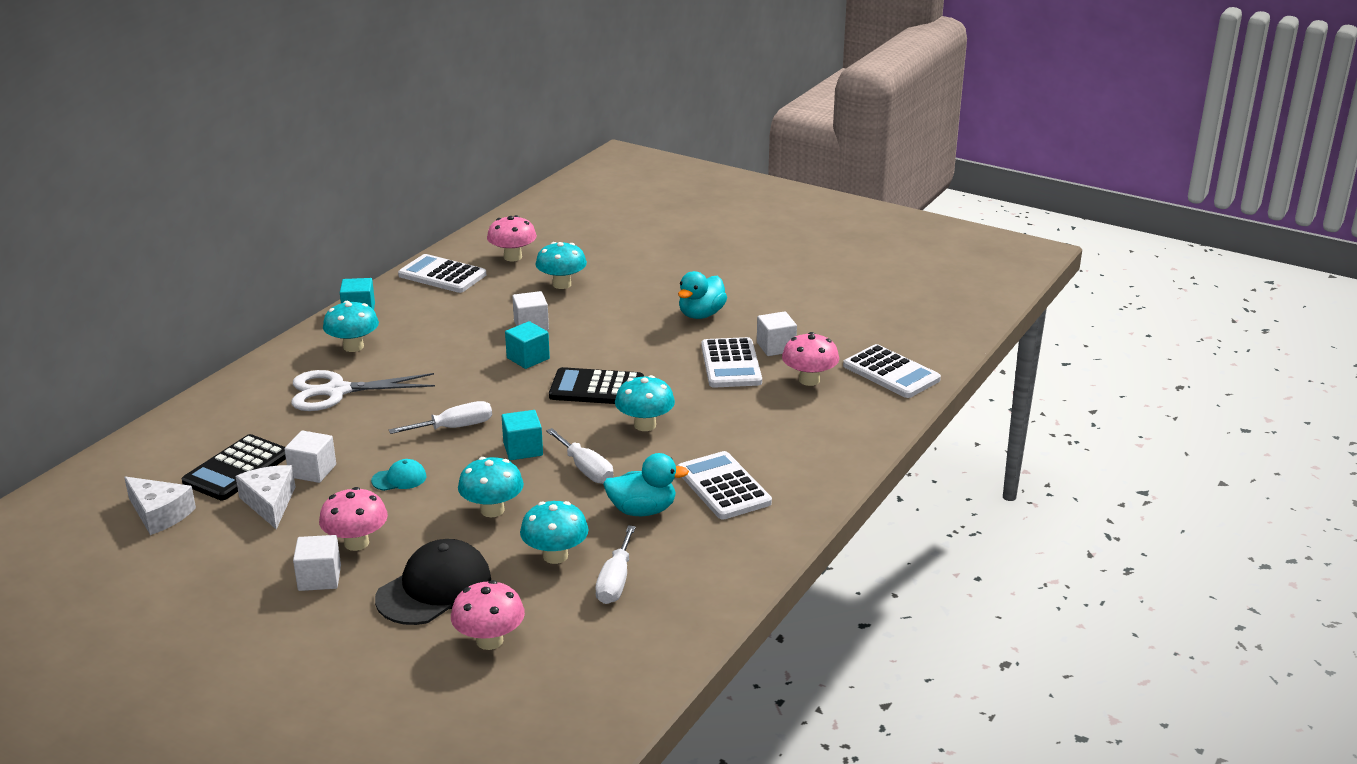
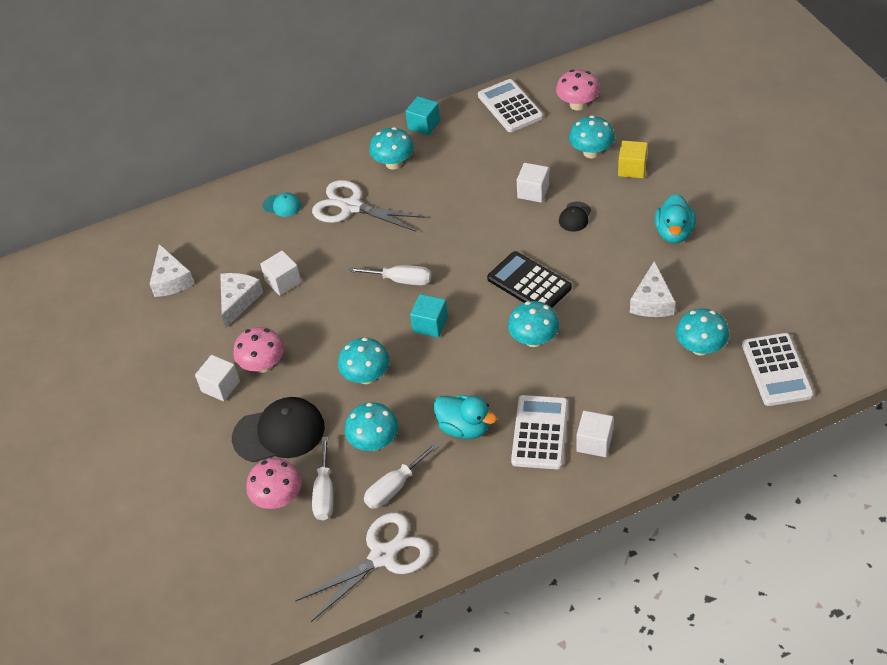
camera: 40 degrees right, 20 degrees up
black calculator [182,434,286,500] -> none
turquoise cap [371,459,426,491] -> turquoise cap moved to [263,193,301,217]
turquoise cube [505,321,550,369] -> none
white screwdriver [546,428,613,484] -> white screwdriver moved to [312,437,333,520]
turquoise duck [678,271,727,319] -> turquoise duck turned 60 degrees counterclockwise [655,194,696,243]
white calculator [701,337,762,388] -> white cheese [630,261,675,317]
white cube [757,311,797,356] -> white cube moved to [577,411,613,457]
pink mushroom [782,332,839,386] -> turquoise mushroom [676,308,729,356]
none -> white scissors [295,513,432,622]
none -> black cap [559,201,591,232]
none -> yellow cube [618,141,648,178]

